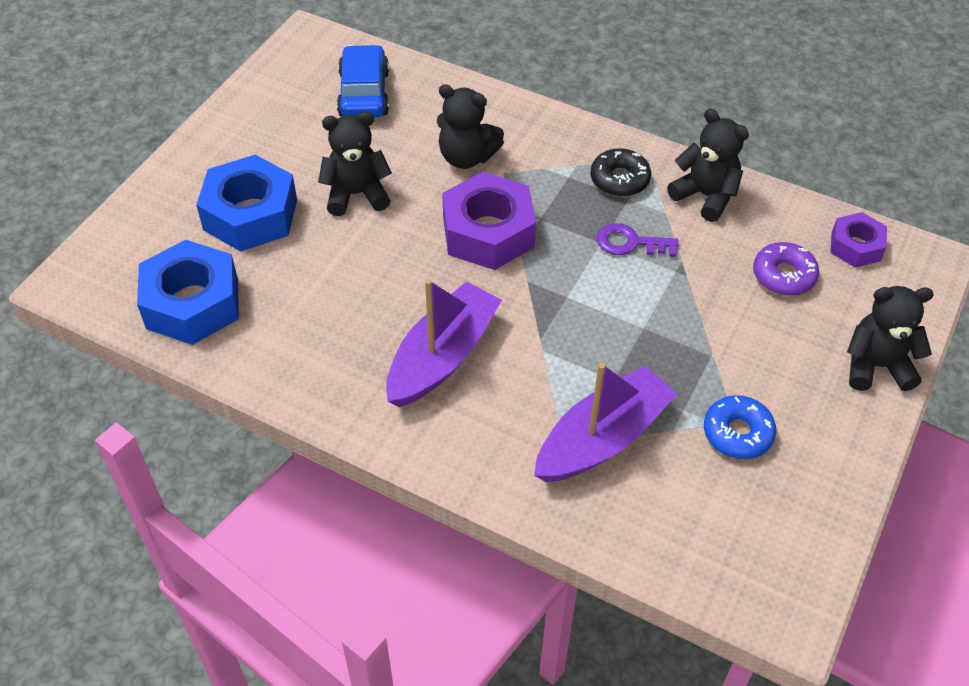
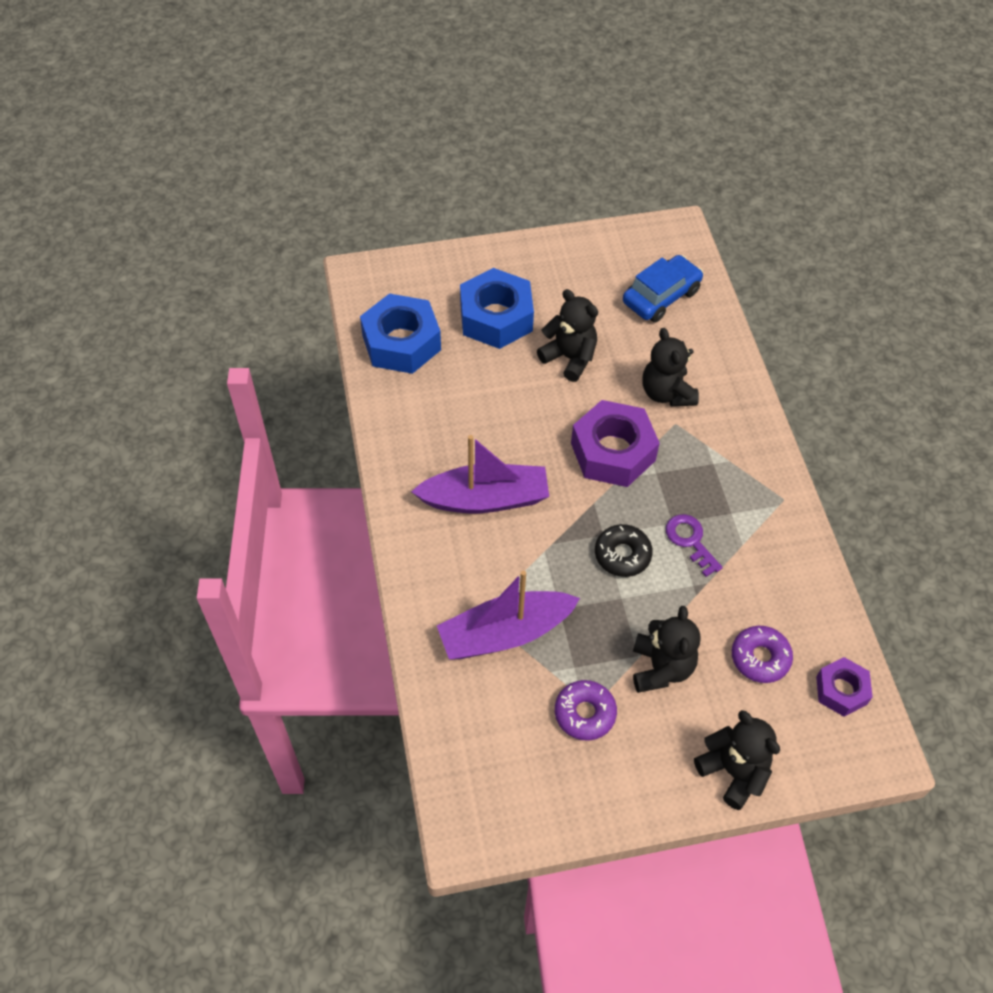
camera: 50 degrees right, 5 degrees up
purple boat [534,363,678,482] -> purple boat turned 150 degrees clockwise [437,570,580,660]
black donut [591,148,651,197] -> black donut moved to [595,524,653,577]
black teddy bear [667,109,749,222] -> black teddy bear moved to [633,606,701,693]
blue donut [704,395,777,459] -> purple donut [555,680,617,741]

